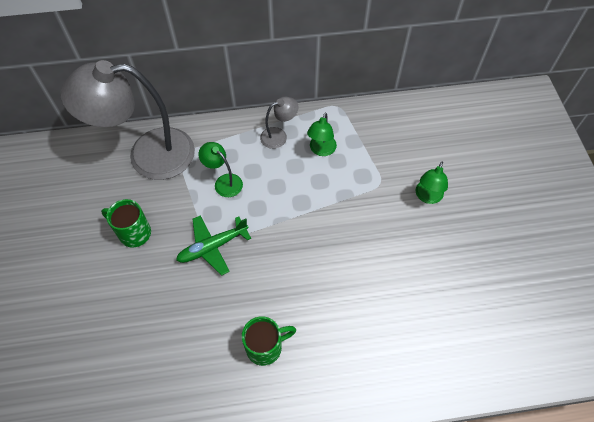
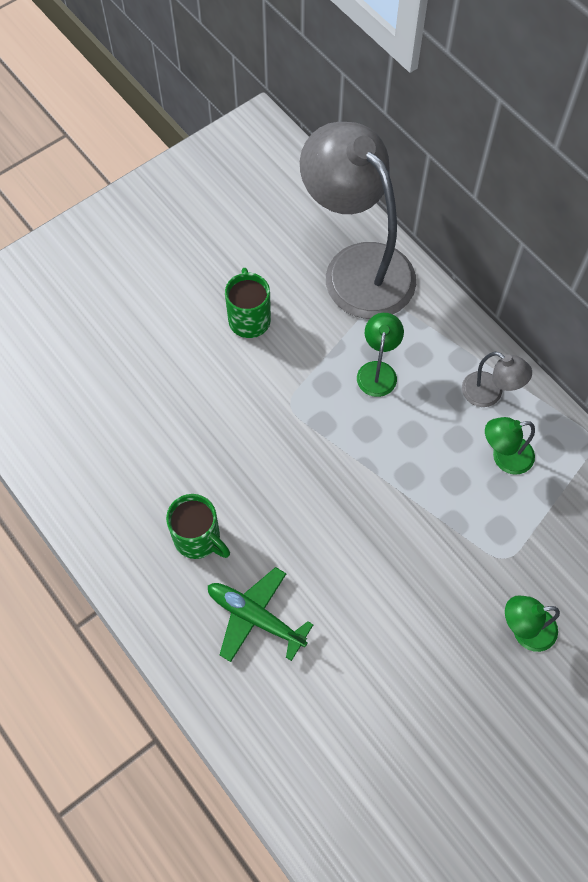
camera: 60 degrees right, 5 degrees up
green plane [176,215,251,276] -> green plane moved to [208,567,314,662]

